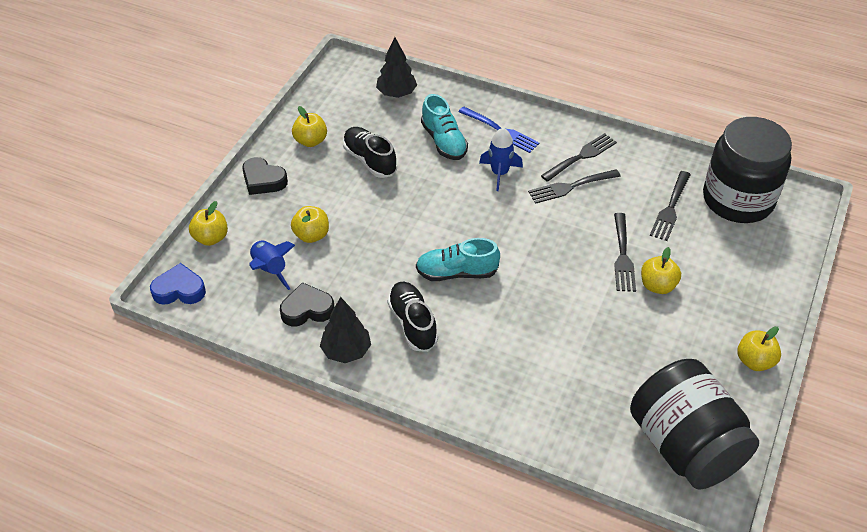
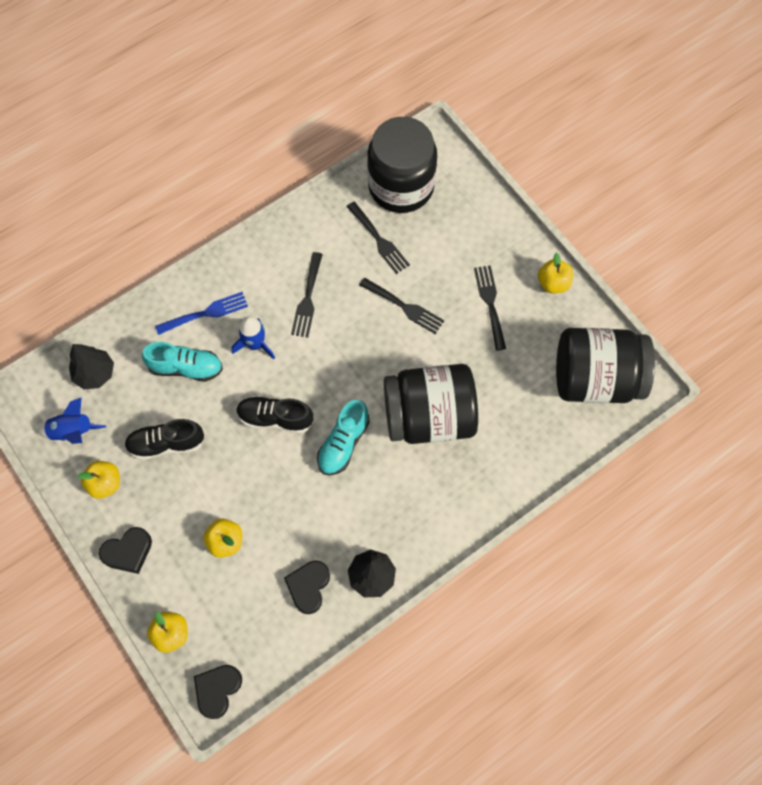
camera: 60 degrees left, 20 degrees up
blue heart [150,263,206,305] -> black heart [194,665,242,719]
blue rocket [249,240,295,290] -> blue rocket moved to [38,397,106,444]
black shoe [387,282,438,352] -> black shoe moved to [236,396,313,434]
black fork [541,133,617,182] -> black fork moved to [474,265,506,351]
yellow apple [641,247,681,294] -> none
none -> black jar [384,364,478,444]

